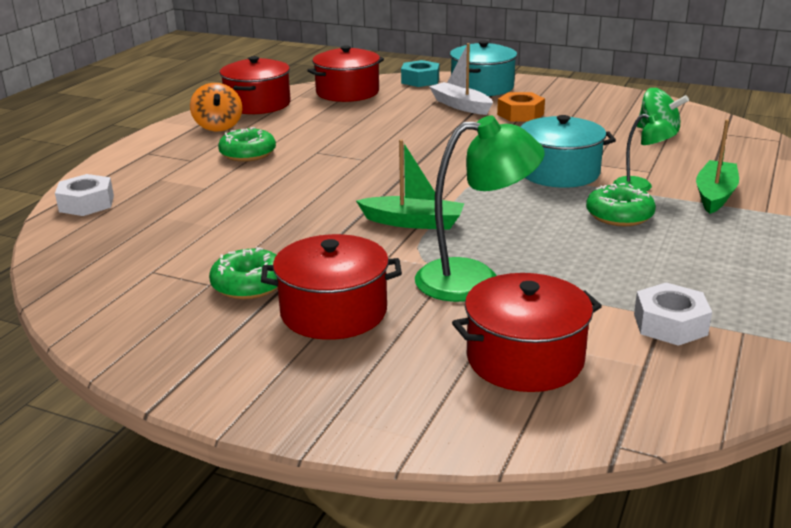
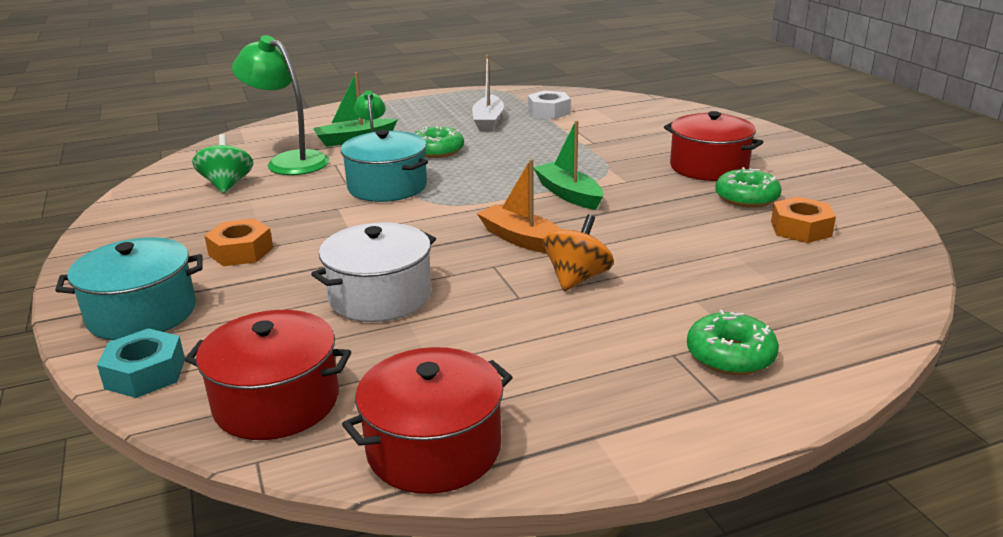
camera: 135 degrees left, 0 degrees up
white nut [55,174,114,216] -> none
orange spinning top [190,83,242,131] -> orange spinning top moved to [543,215,614,291]
green donut [218,127,276,162] -> green donut moved to [687,310,779,375]
green lamp [415,116,545,302] -> green lamp moved to [232,35,329,175]
white boat [429,43,493,115] -> white boat moved to [472,55,504,131]
red pot [452,273,602,392] -> none
none -> white pot [311,222,436,322]
none -> orange boat [477,159,562,254]
none -> orange nut [771,197,836,243]

